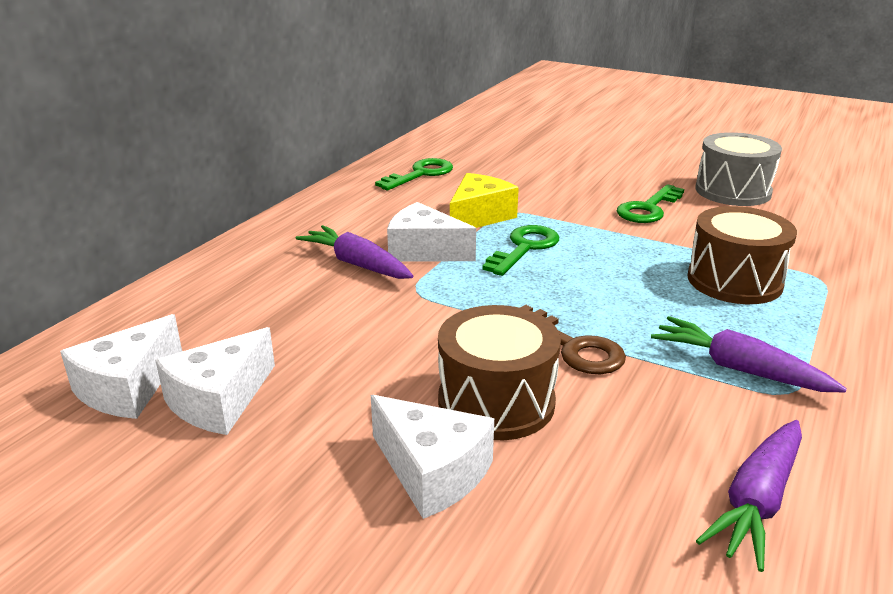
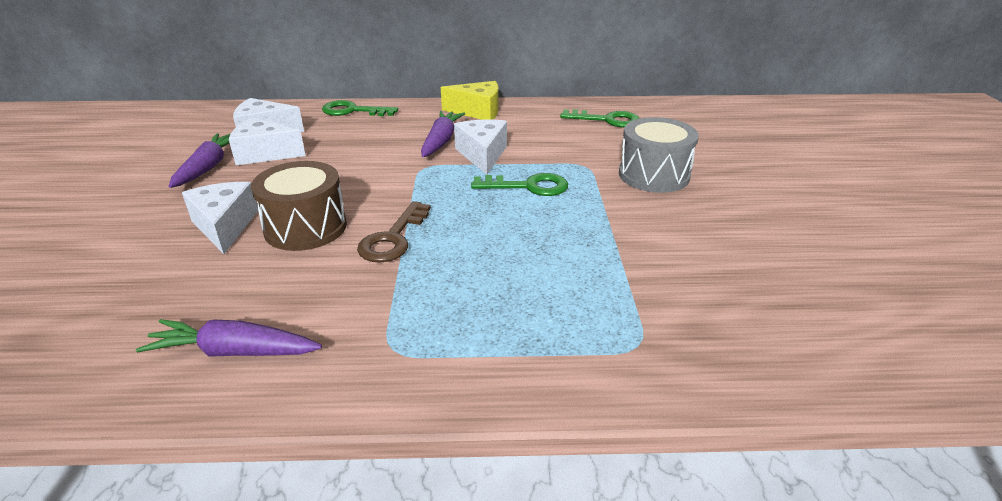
camera: 60 degrees right, 5 degrees up
white cheese [371,395,494,519] -> white cheese turned 150 degrees clockwise [182,182,258,254]
yellow cheese [450,173,519,228] -> yellow cheese moved to [441,81,499,120]
green key [617,184,684,223] -> green key moved to [322,100,398,116]
purple carrot [651,316,847,392] -> purple carrot moved to [169,133,230,188]
brown drum [687,206,797,304] -> none
grey drum [695,132,782,206] -> grey drum moved to [619,117,699,193]

